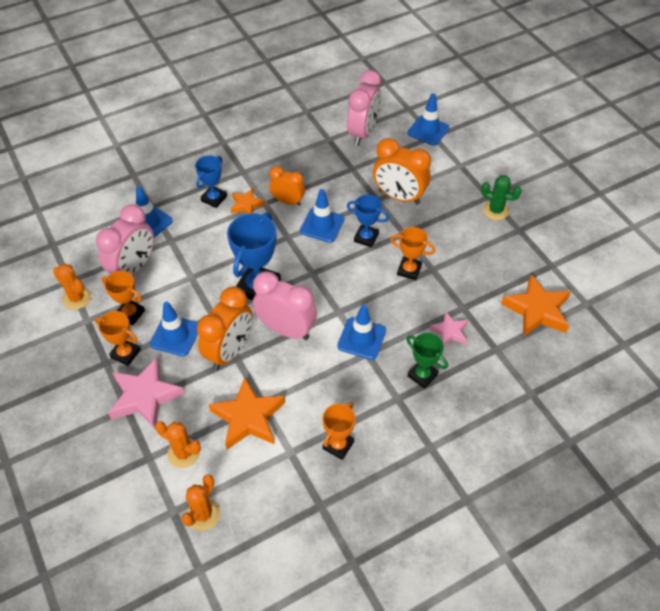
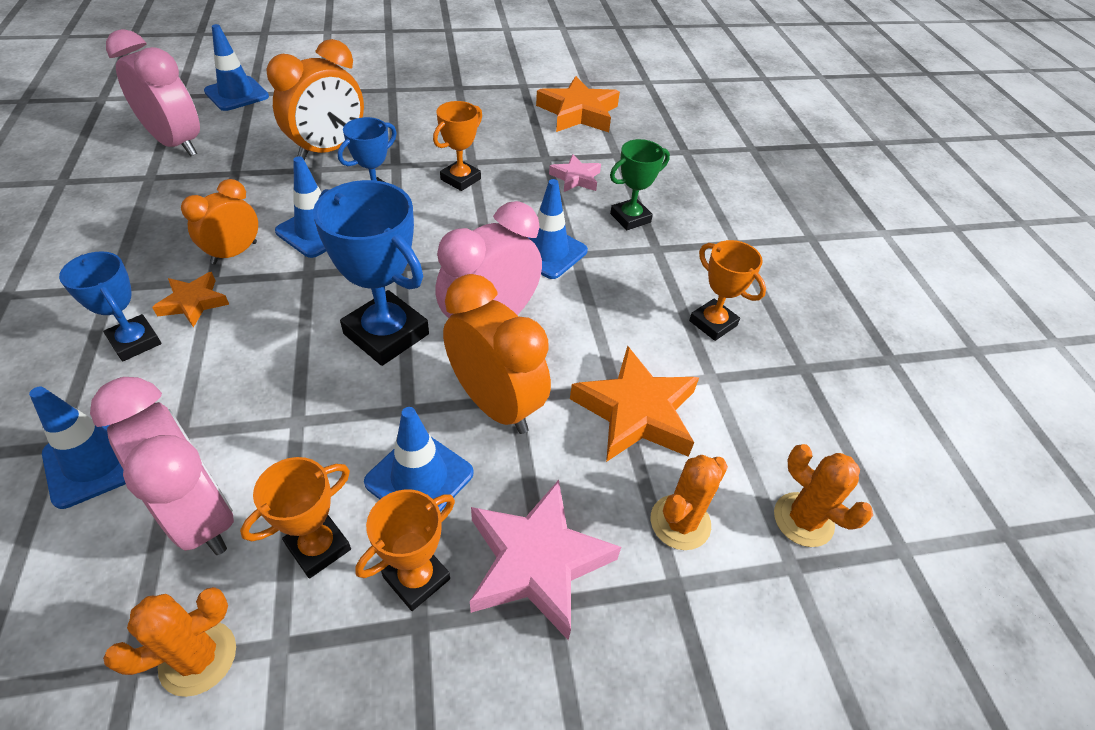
camera: 75 degrees left, 5 degrees down
green cactus [481,175,522,220] -> none

